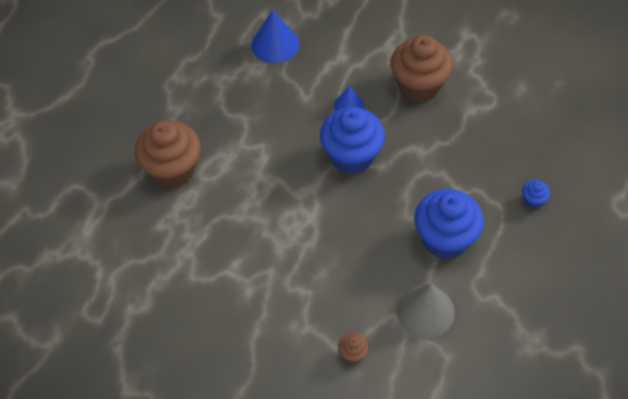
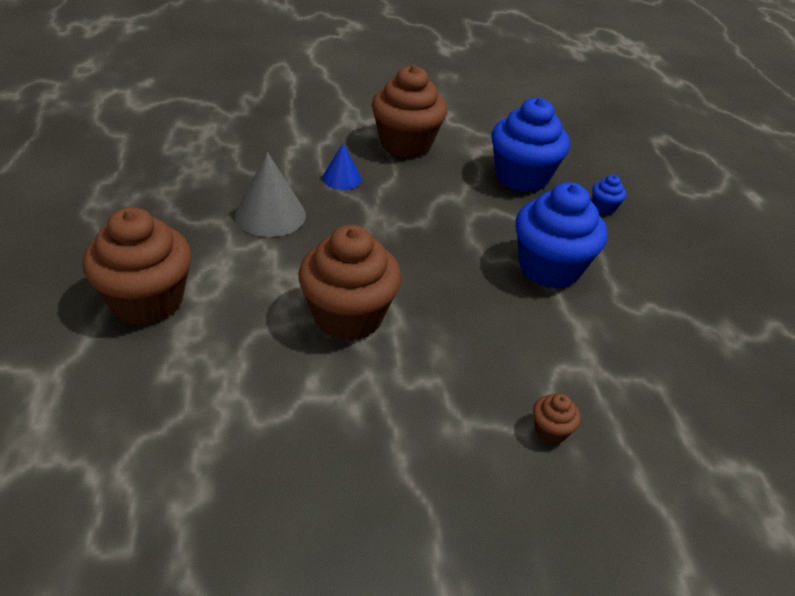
camera: 35 degrees left, 15 degrees down
blue cone [251,10,300,64] -> none
blue cupcake [320,107,385,174] -> blue cupcake moved to [491,98,570,193]
grey cone [397,284,455,338] -> grey cone moved to [235,152,306,237]
none -> brown cupcake [298,225,402,341]

